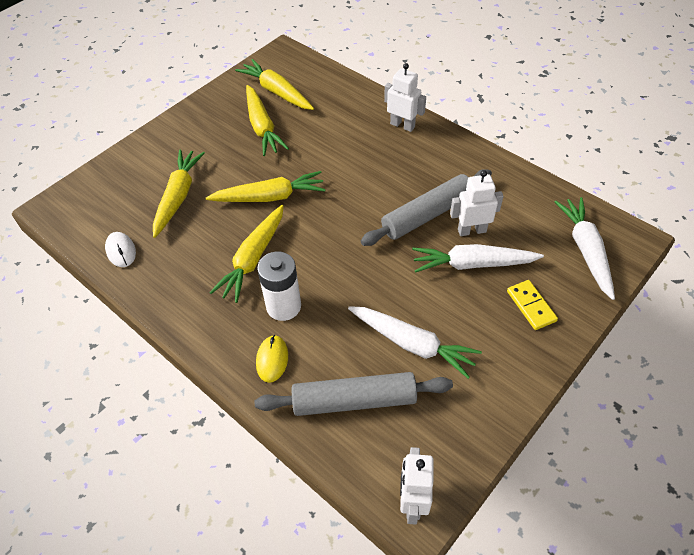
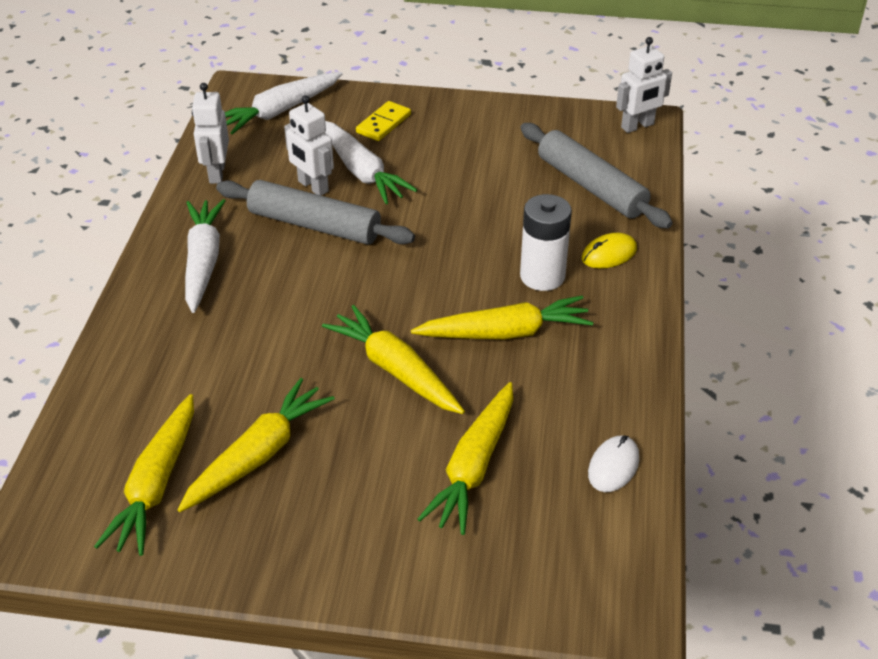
camera: 125 degrees left, 10 degrees down
yellow carrot [153,149,205,238] -> yellow carrot turned 45 degrees counterclockwise [418,382,513,535]
white carrot [348,306,482,379] -> white carrot moved to [185,199,225,313]
white robot [384,63,426,132] -> white robot moved to [192,83,229,184]

